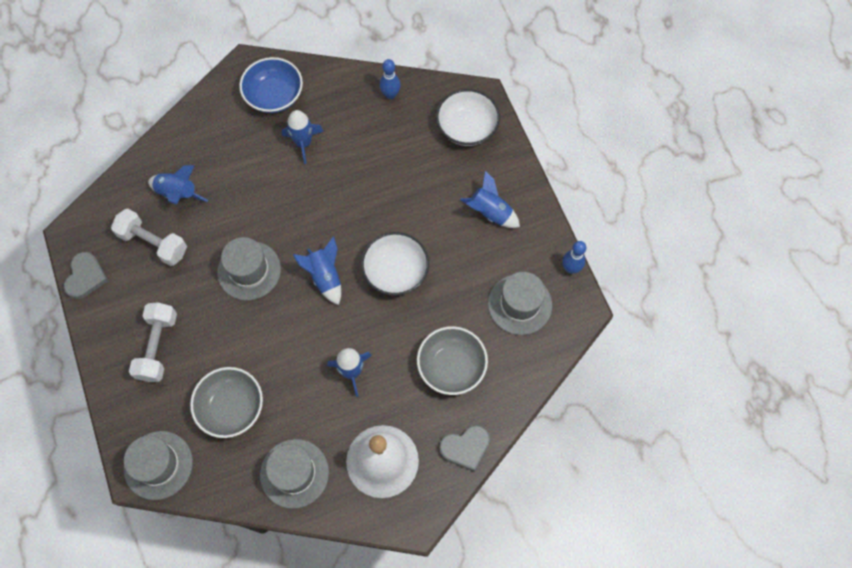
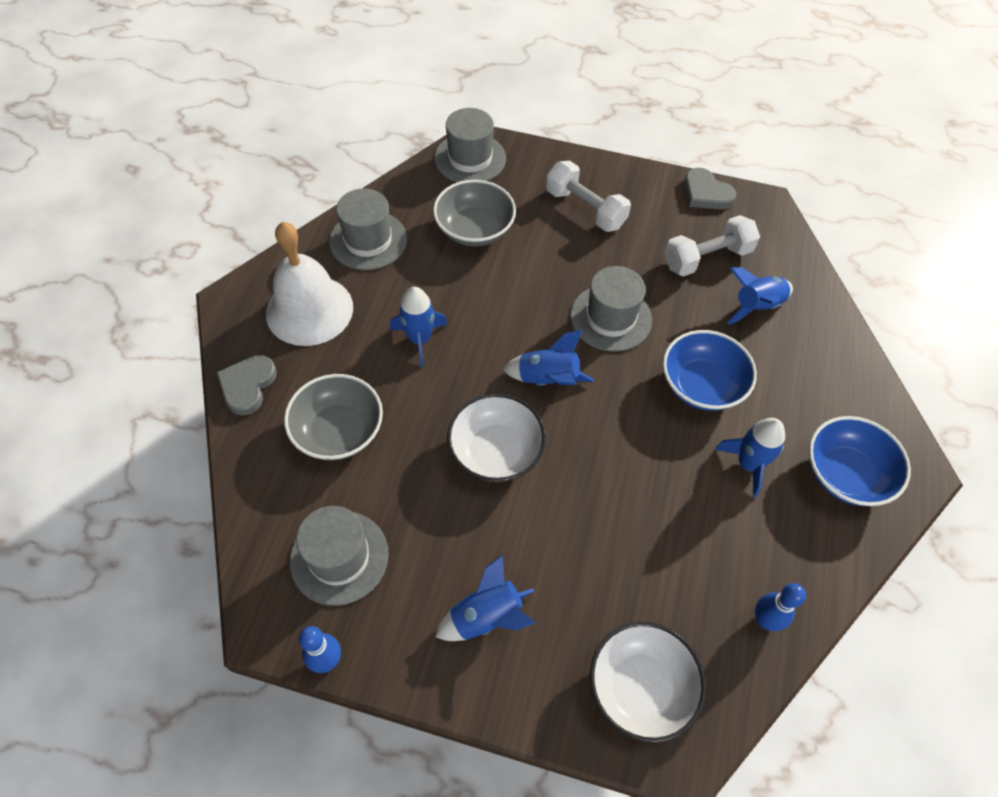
camera: 125 degrees right, 10 degrees down
none -> blue bowl [663,330,757,411]

